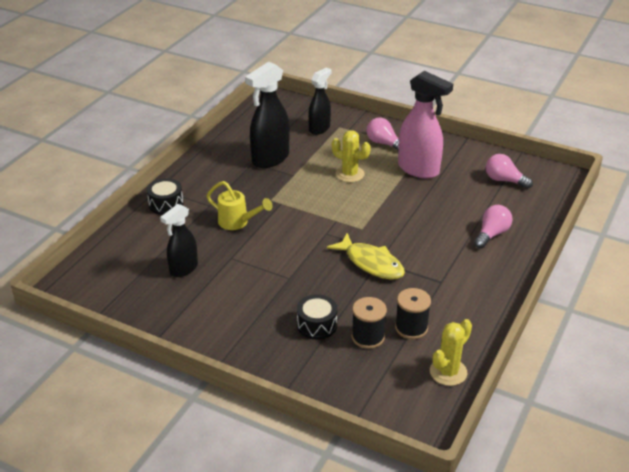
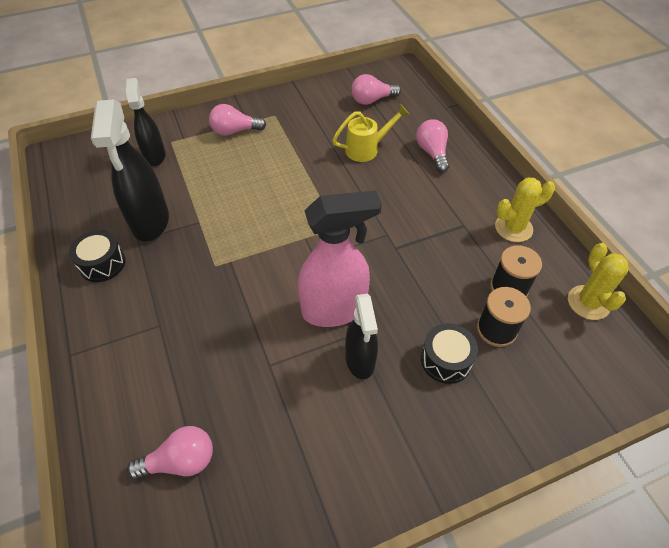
camera: 50 degrees left, 15 degrees up
black drum [147,178,183,215] -> black drum moved to [69,230,125,282]
black spray bottle [160,204,198,277] -> black spray bottle moved to [345,294,378,379]
yellow watering can [207,181,273,230] -> yellow watering can moved to [332,104,409,162]
yellow fish [327,233,405,279] -> none
yellow cactus [332,130,371,182] -> yellow cactus moved to [495,177,555,242]
pink spray bottle [398,71,453,178] -> pink spray bottle moved to [298,190,382,327]
none -> pink light bulb [127,426,213,479]

